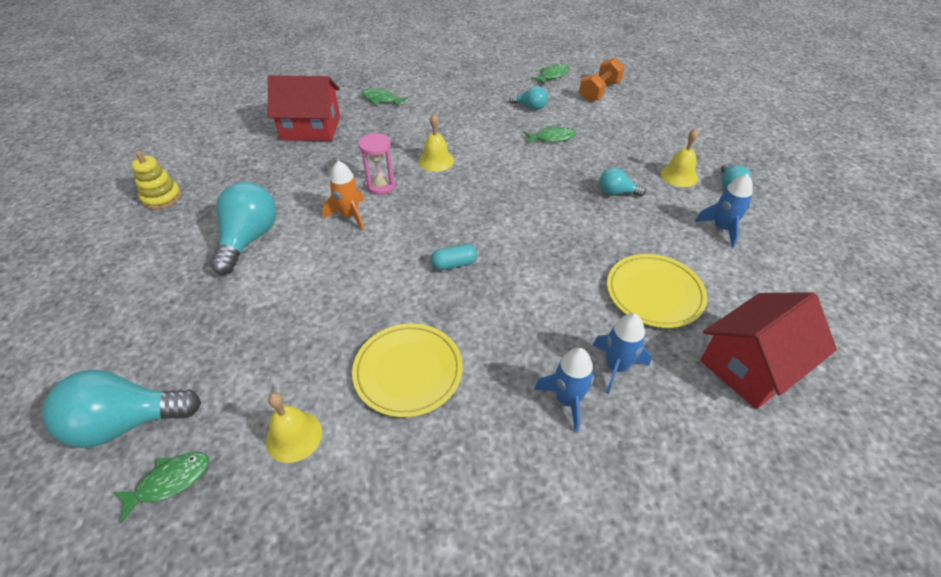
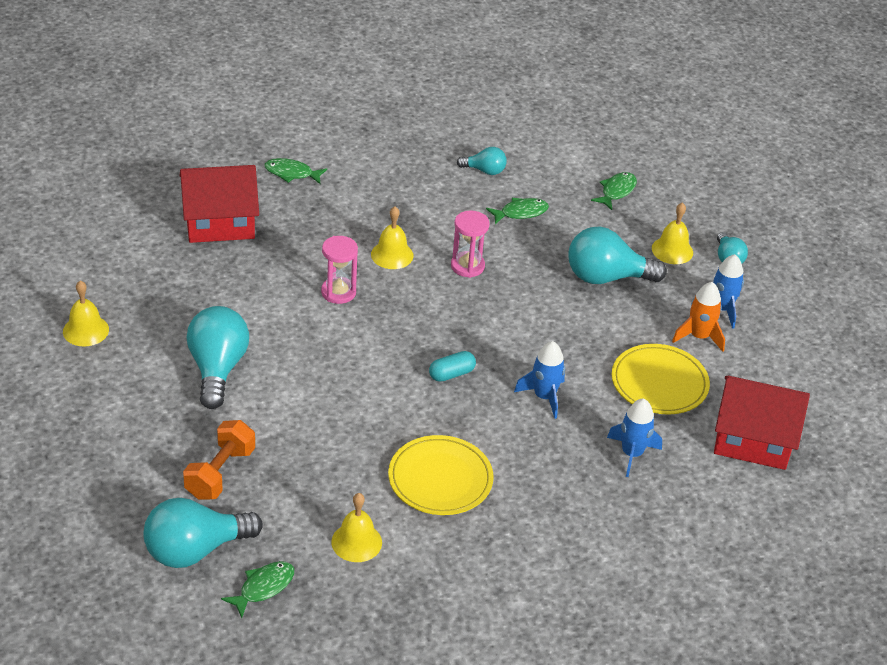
camera: 15 degrees left, 5 degrees down
yellow stacking toy [131,151,181,210] -> yellow bell [63,280,109,347]
orange rocket [322,161,364,230] -> orange rocket moved to [672,282,725,352]
green fish [531,63,569,85] -> green fish moved to [591,172,637,210]
blue rocket [534,348,594,432] -> blue rocket moved to [514,341,565,419]
orange dumbbell [579,58,625,102] -> orange dumbbell moved to [183,420,255,500]
turquoise light bulb [599,168,646,197] -> turquoise light bulb [568,226,667,284], size x1.90
red house [700,292,837,409] -> red house turned 60 degrees clockwise [714,376,810,470]
none -> pink hourglass [451,211,489,278]

